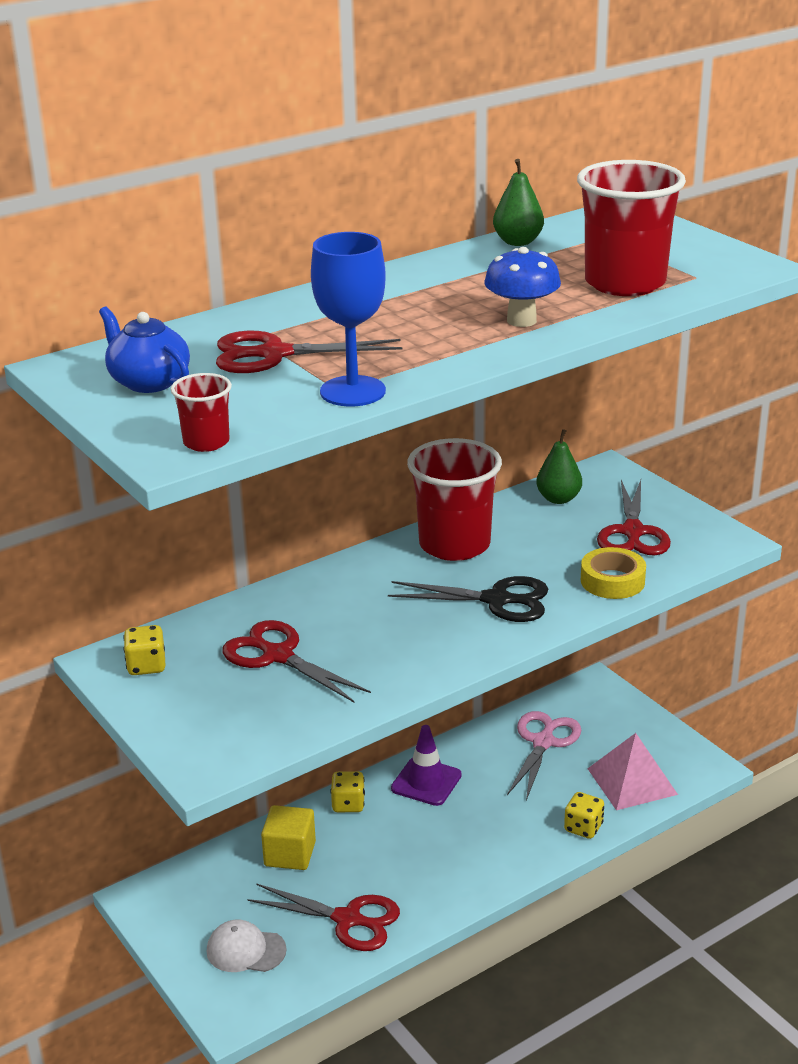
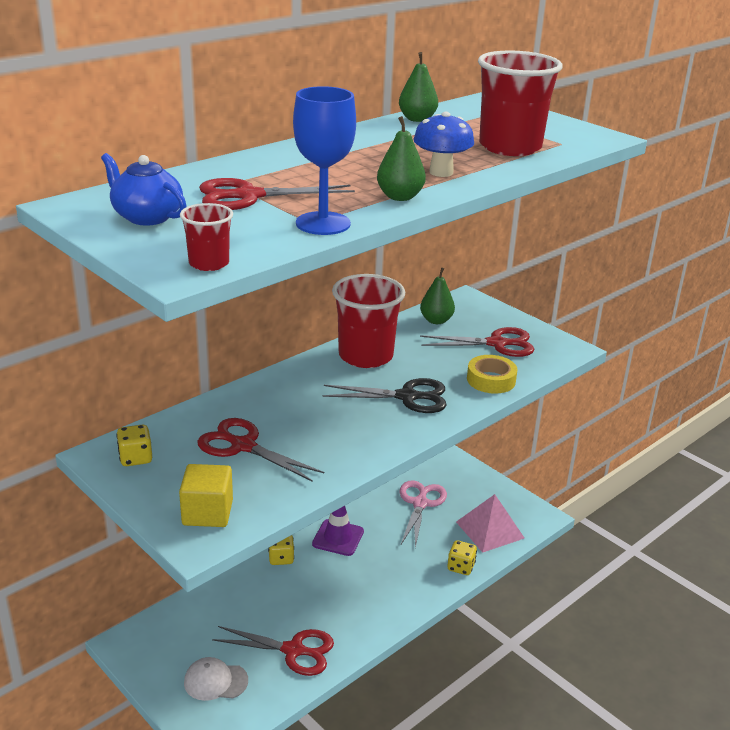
camera: 10 degrees left, 0 degrees up
yellow cube [261,805,316,870] -> yellow cube moved to [179,464,233,527]
red scissors [597,480,671,555] -> red scissors turned 90 degrees counterclockwise [420,327,535,357]
none -> green pear [377,116,426,201]

